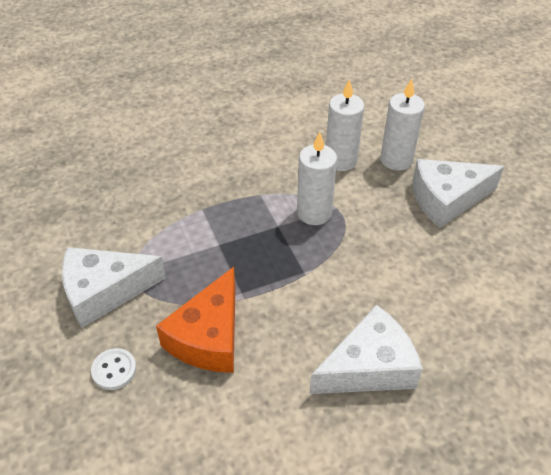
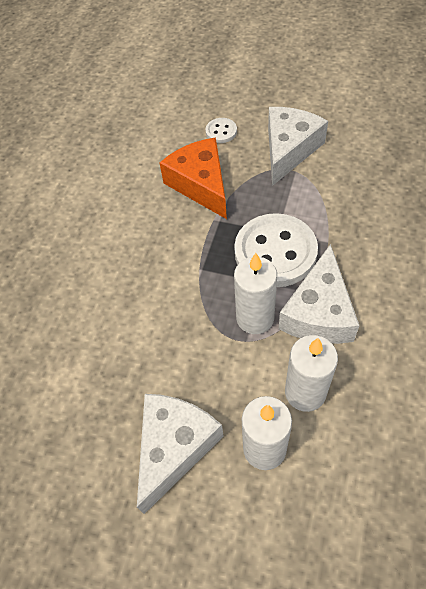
camera: 135 degrees right, 10 degrees up
white cheese [310,305,423,394] -> white cheese moved to [278,244,360,344]
none -> white button [234,213,318,287]

